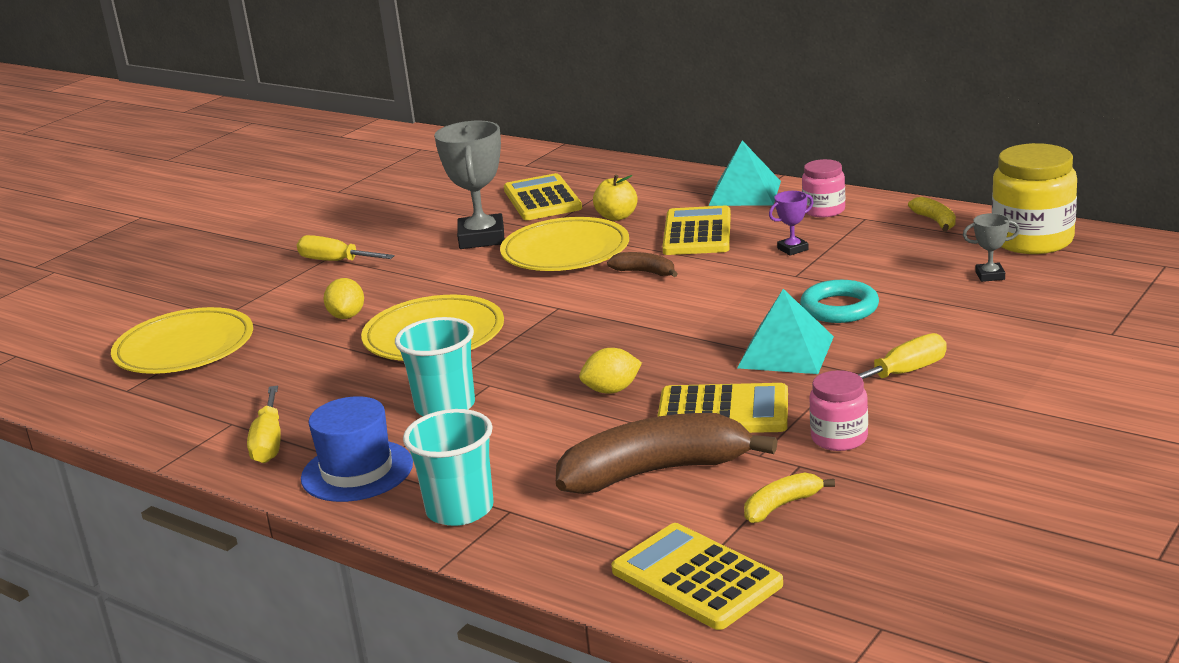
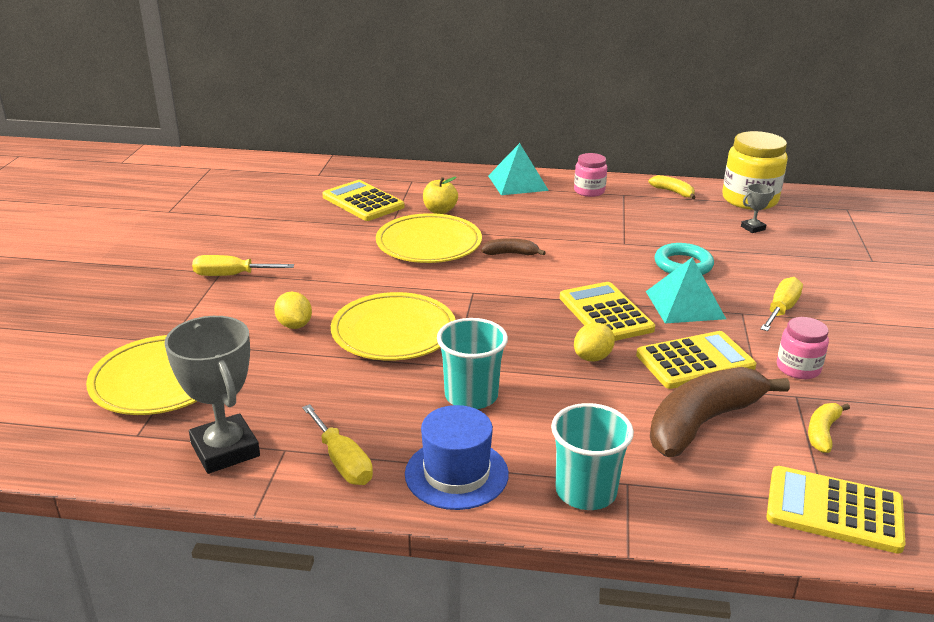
camera: 30 degrees left, 5 degrees up
grey trophy [434,121,504,249] -> grey trophy moved to [164,316,260,474]
yellow calculator [662,206,731,255] -> yellow calculator moved to [560,282,655,341]
purple trophy [769,191,814,256] -> none

